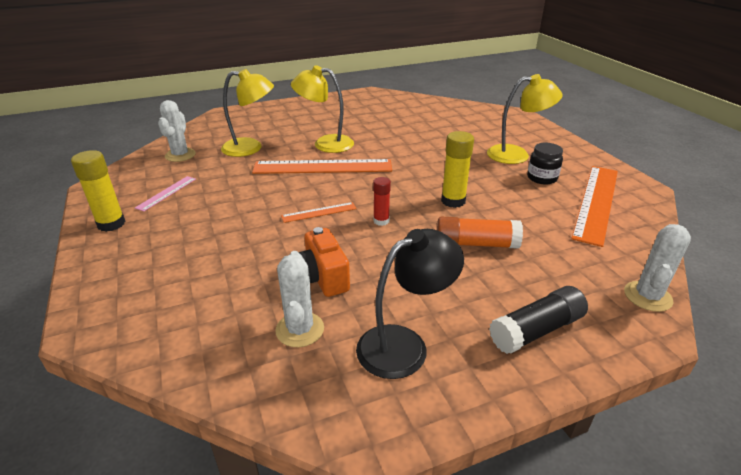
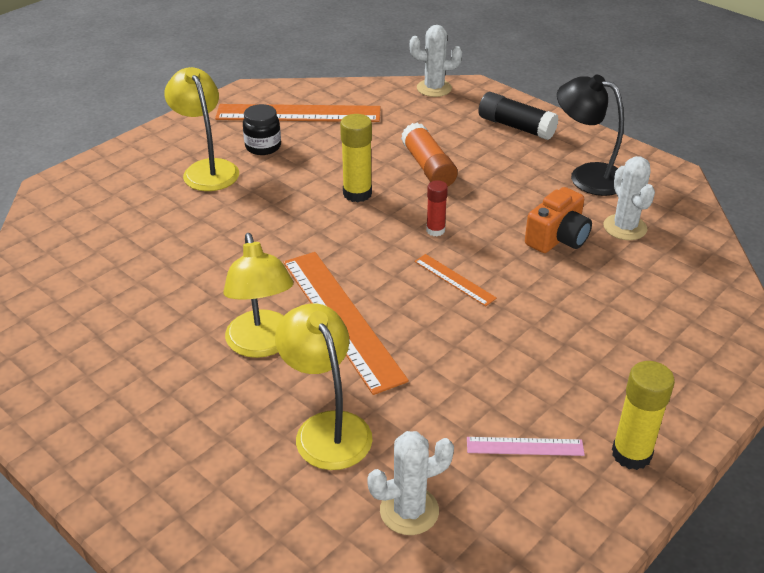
camera: 115 degrees left, 5 degrees up
white cactus [275,251,324,347] -> white cactus turned 75 degrees counterclockwise [603,156,655,240]

